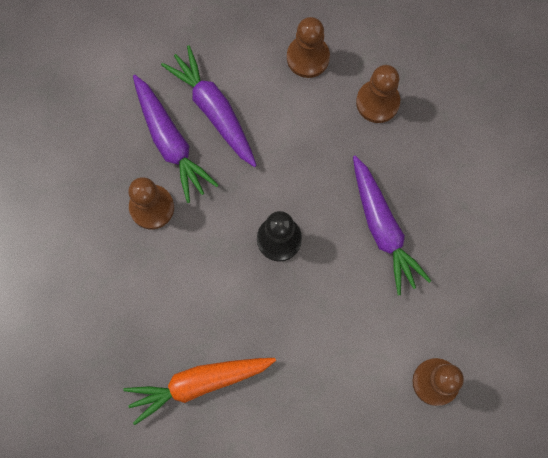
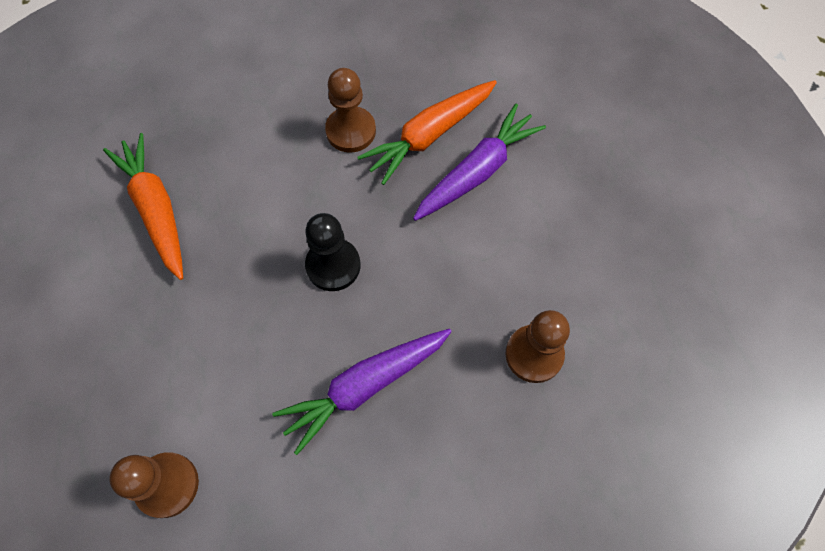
camera: 80 degrees right, 10 degrees down
purple carrot [133,75,218,203] -> orange carrot [358,80,497,185]
brown pawn [287,17,330,78] -> none

